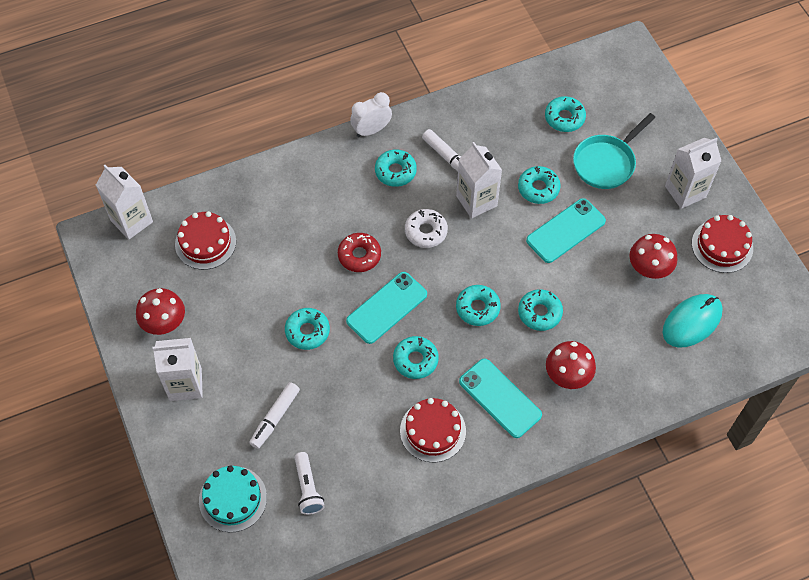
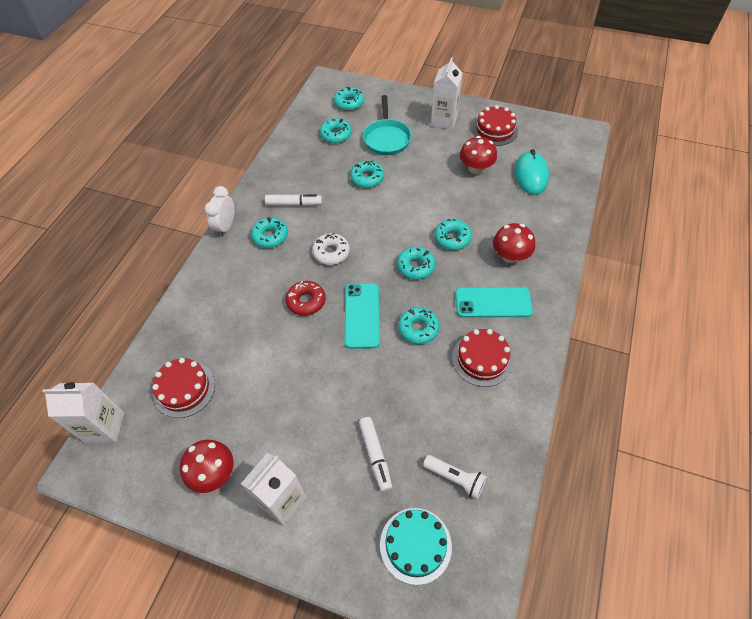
camera: 45 degrees left, 5 degrees down
turquoise donut [285,308,330,350] -> turquoise donut moved to [334,87,364,111]
white carton [456,142,502,218] -> none
turquoise phone [526,198,606,263] -> none

